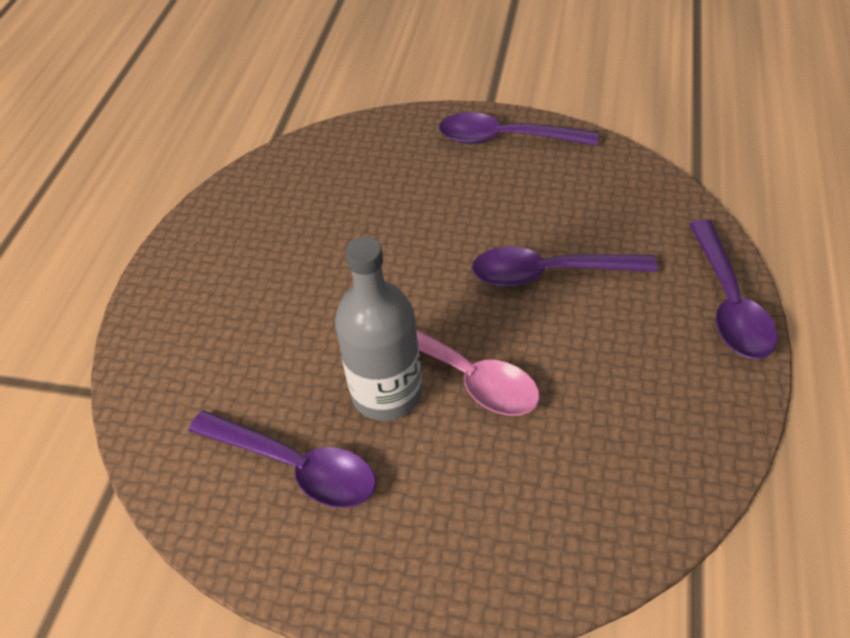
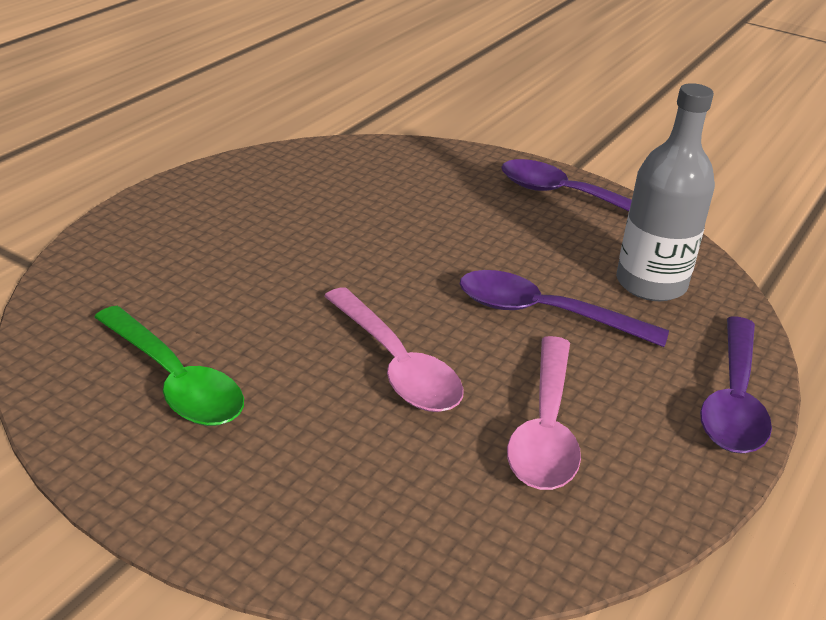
camera: 15 degrees right, 15 degrees down
purple spoon [189,411,376,508] -> green spoon [94,306,244,426]
grey bottle [335,237,422,421] -> grey bottle moved to [616,83,715,301]
none -> pink spoon [507,336,581,490]

